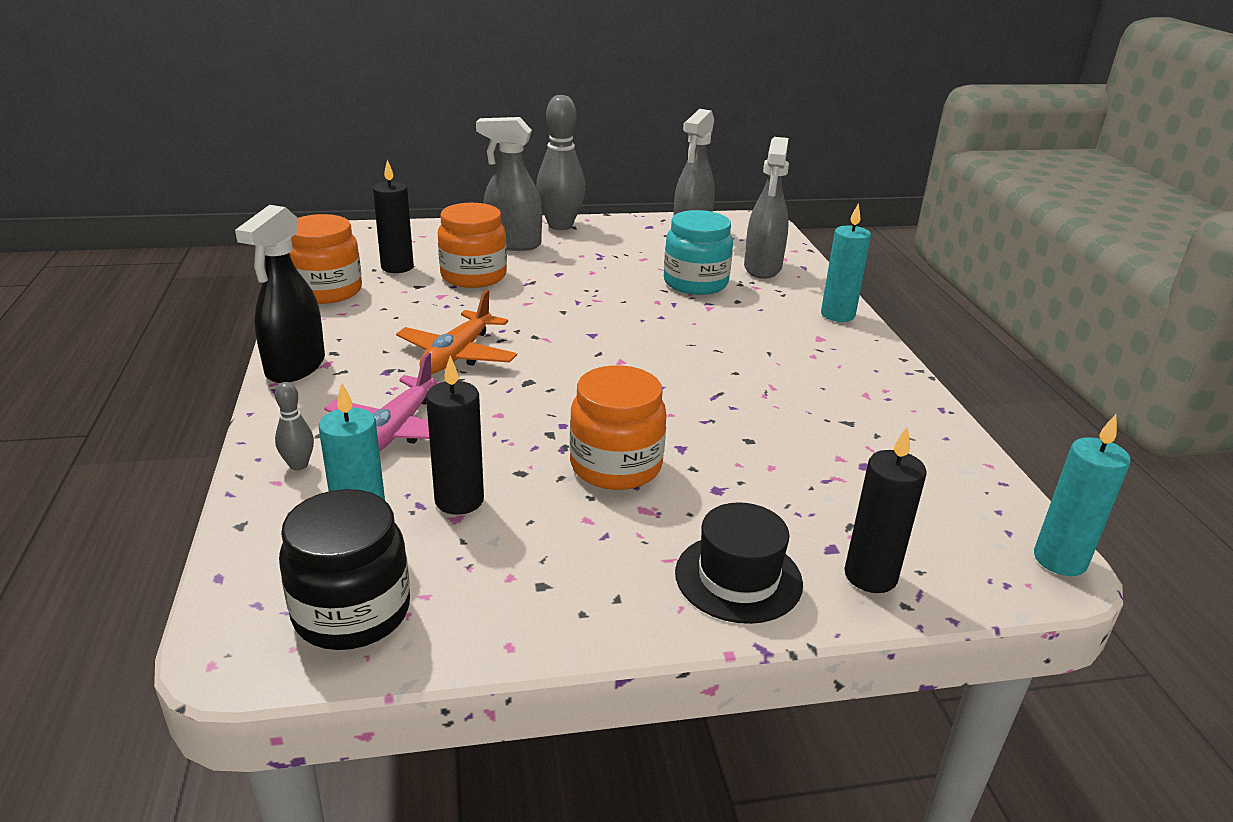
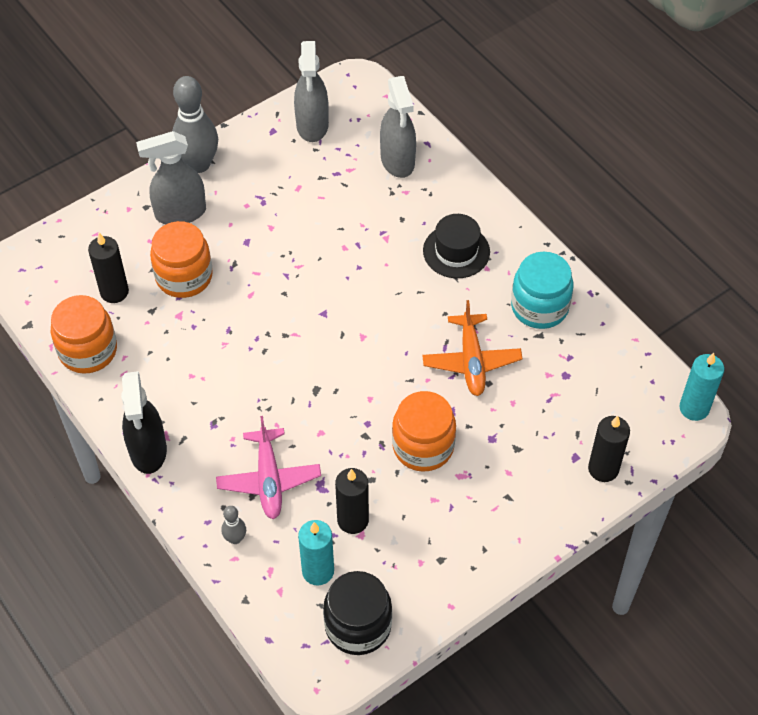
camera: 25 degrees left, 25 degrees up
orange plane [396,290,517,374] -> orange plane moved to [422,300,523,396]
turquoise jar [664,210,733,295] -> turquoise jar moved to [511,251,573,329]
black hat [675,502,803,624] -> black hat moved to [423,214,490,278]
turquoise candle [821,204,871,322] -> none

